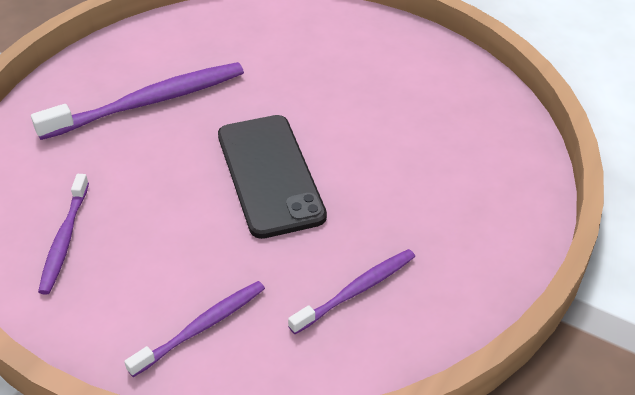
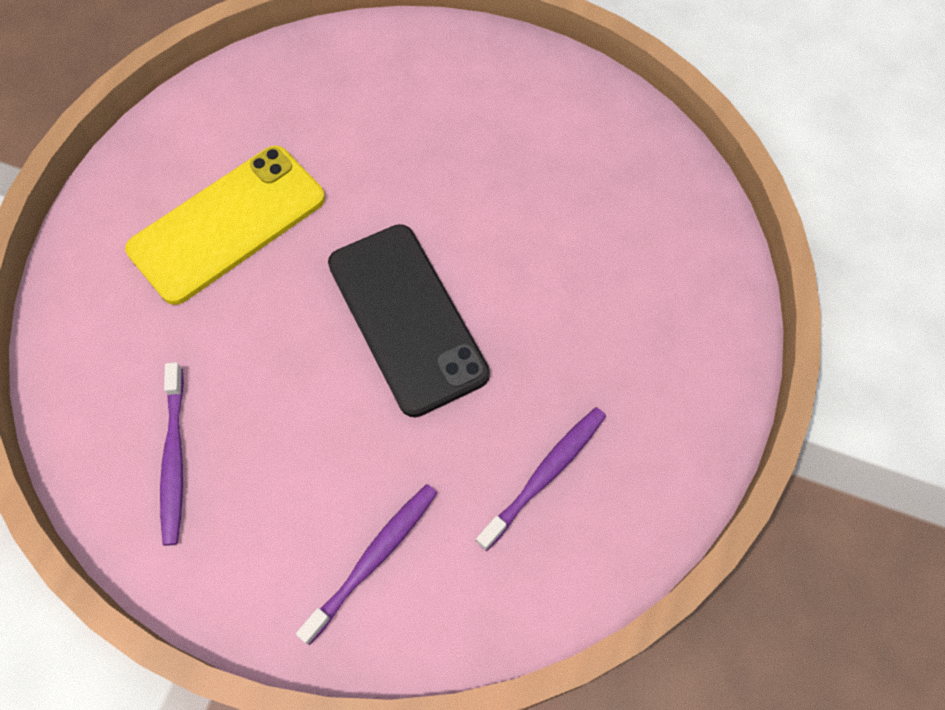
camera: 10 degrees left, 20 degrees up
purple toothbrush [31,62,244,140] -> yellow phone [125,146,325,305]

